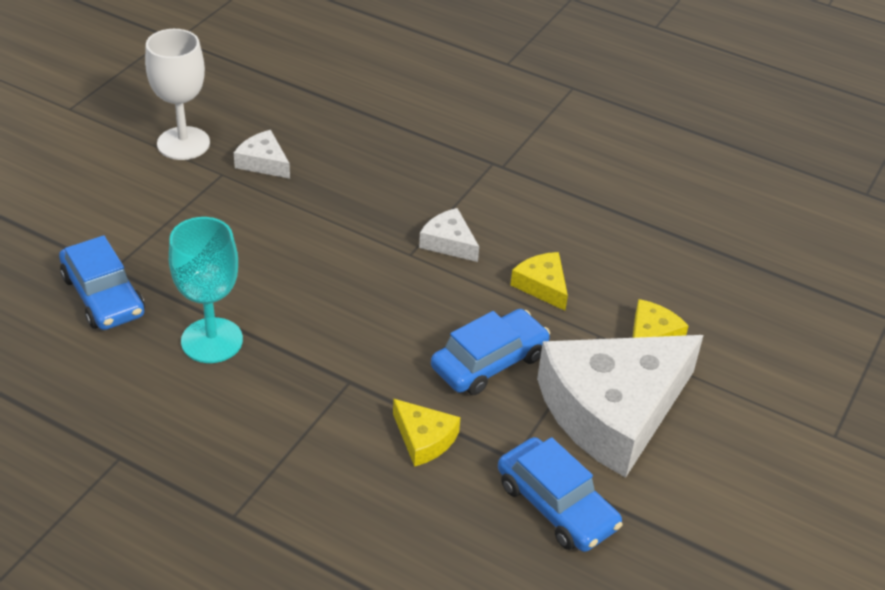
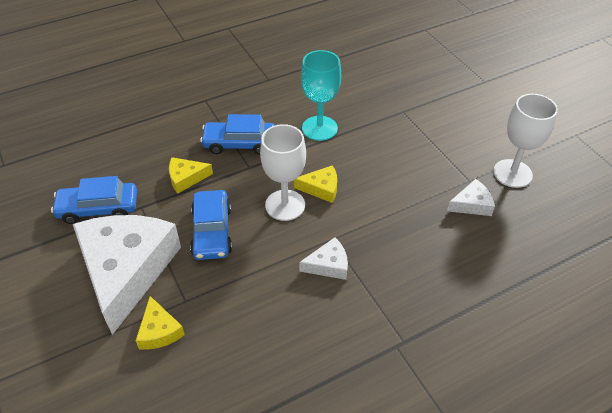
camera: 125 degrees right, 5 degrees up
blue car [59,235,145,330] -> blue car moved to [200,114,275,155]
yellow cheese [511,252,568,311] -> yellow cheese moved to [294,165,337,203]
none -> white goblet [260,124,306,221]

